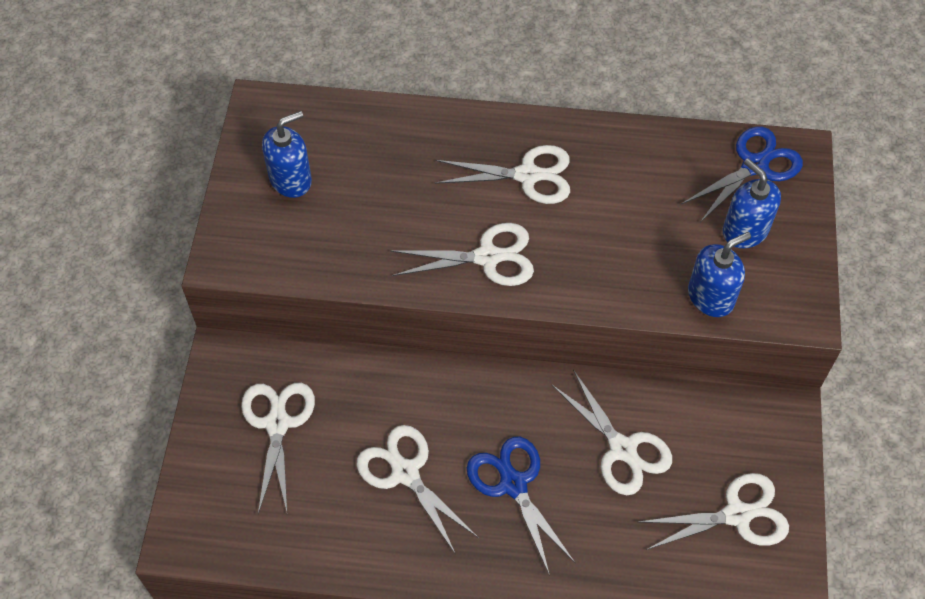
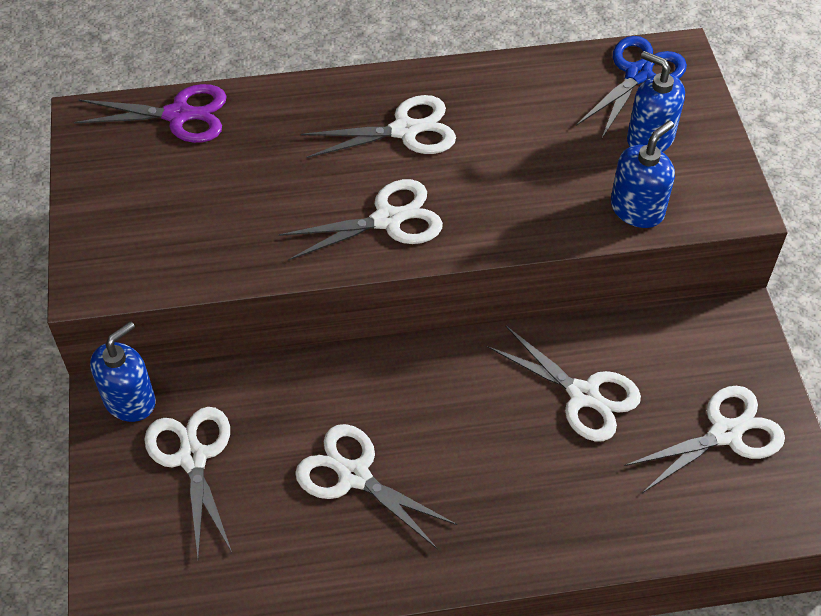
camera: 15 degrees left, 5 degrees down
blue soap dispenser [262,111,312,198] -> blue soap dispenser moved to [90,321,156,422]
blue scissors [467,437,575,576] -> none
none -> purple scissors [74,84,227,143]

